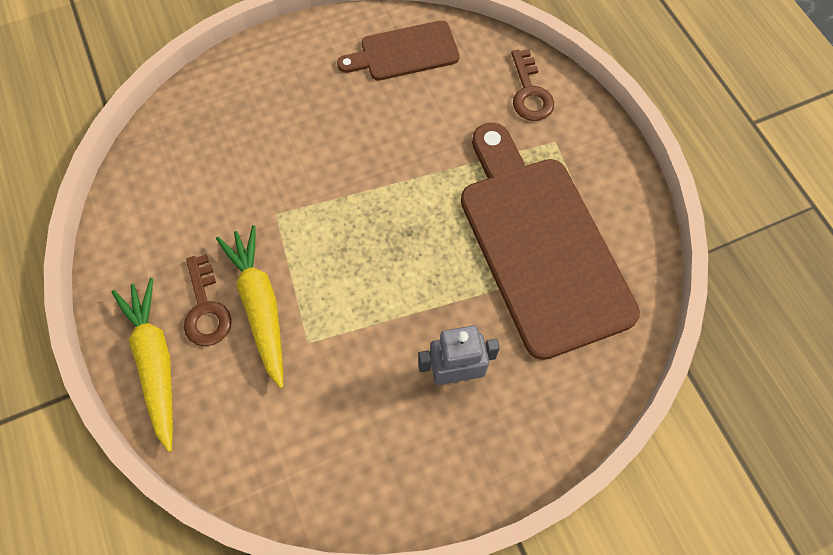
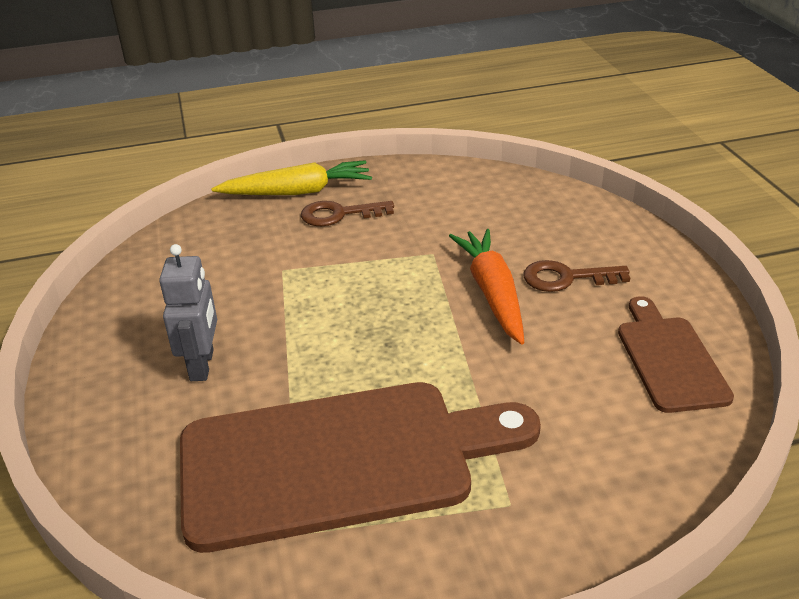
camera: 100 degrees right, 30 degrees down
yellow carrot [216,225,284,388] -> none
brown key [511,49,554,121] -> brown key moved to [524,260,630,292]
none -> orange carrot [449,229,524,344]

